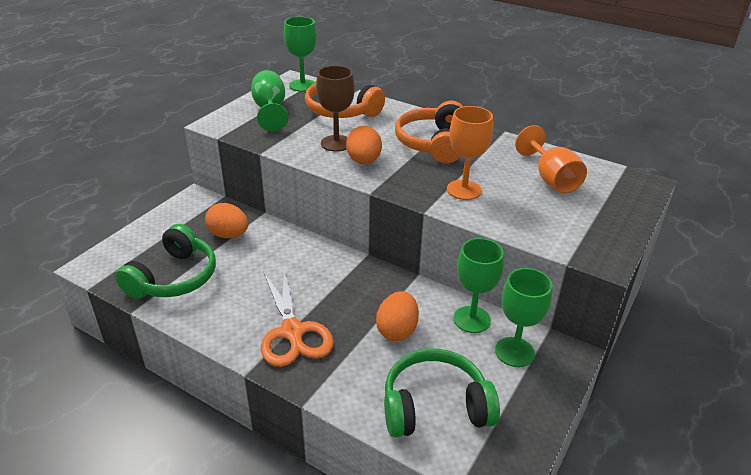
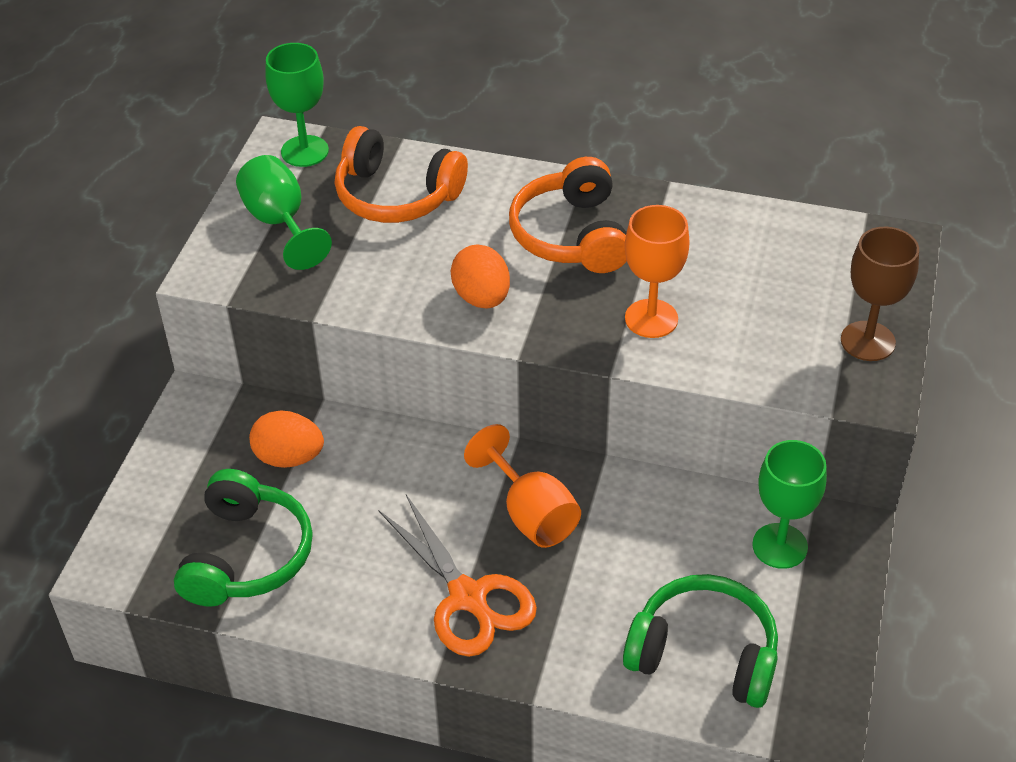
camera: 15 degrees left, 10 degrees up
brown goblet [316,66,355,152] -> brown goblet moved to [841,227,919,361]
orange egg [376,291,419,341] -> none
green headphones [384,349,500,437] -> green headphones turned 45 degrees clockwise [623,574,778,708]
green goblet [454,238,504,333] -> none
orange goblet [515,125,587,194] -> orange goblet moved to [464,424,581,548]

